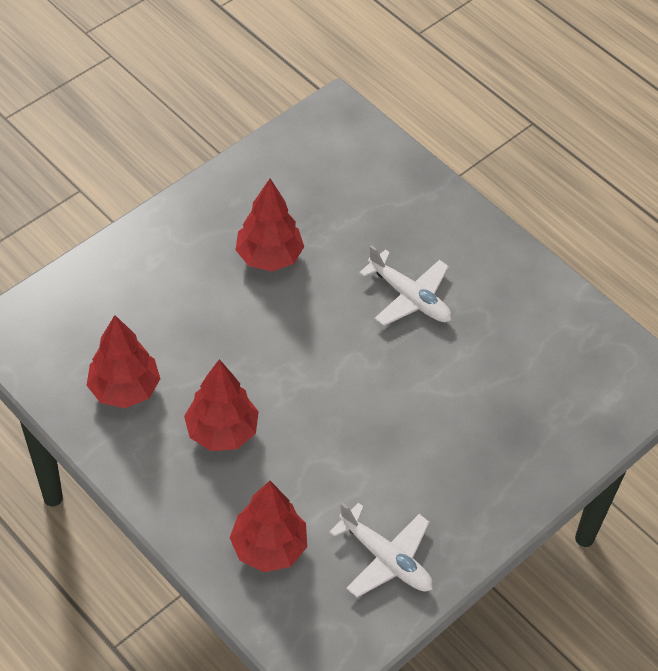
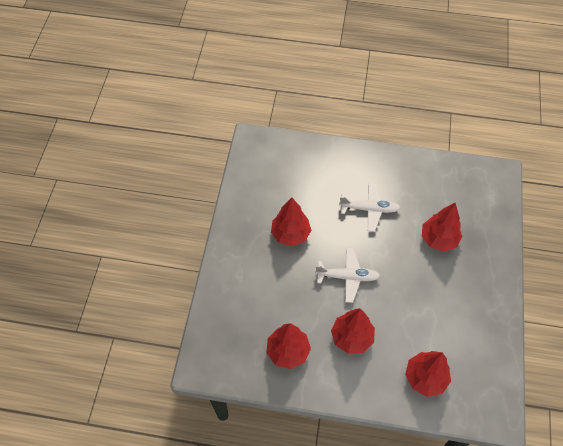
camera: 35 degrees left, 5 degrees up
white plane [329,502,433,597] -> white plane moved to [315,247,380,303]
none -> red tree [422,203,463,252]

